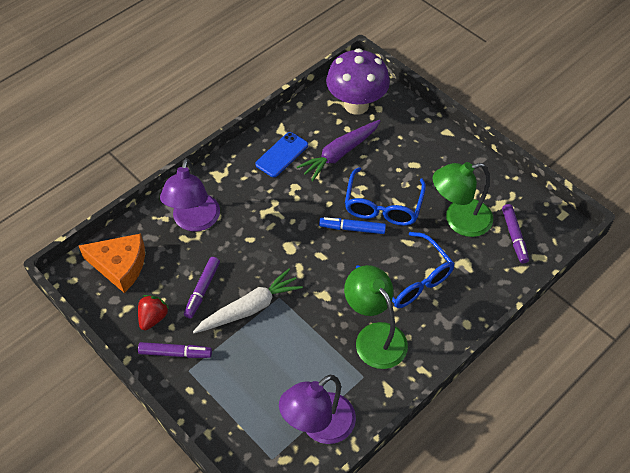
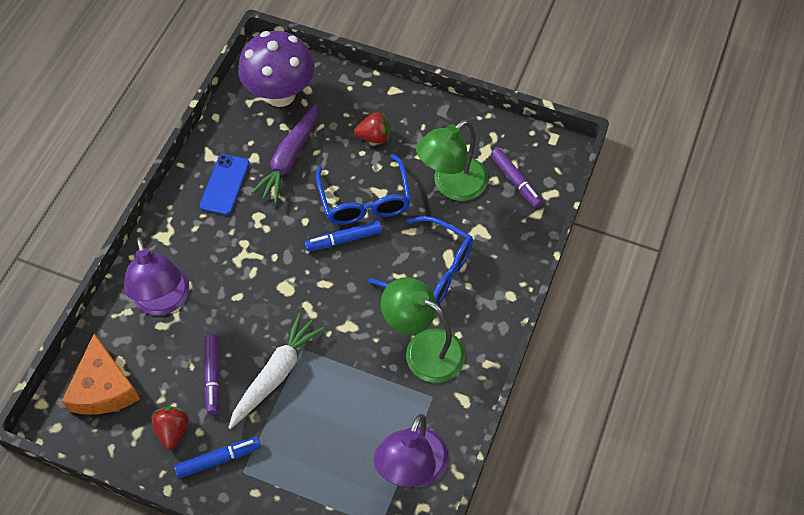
camera: 25 degrees left, 5 degrees up
orange cheese [79,234,145,293] -> orange cheese turned 90 degrees clockwise [62,334,140,414]
purple marker [138,342,212,358] -> blue marker [174,437,261,478]
none -> red strawberry [354,112,390,144]

